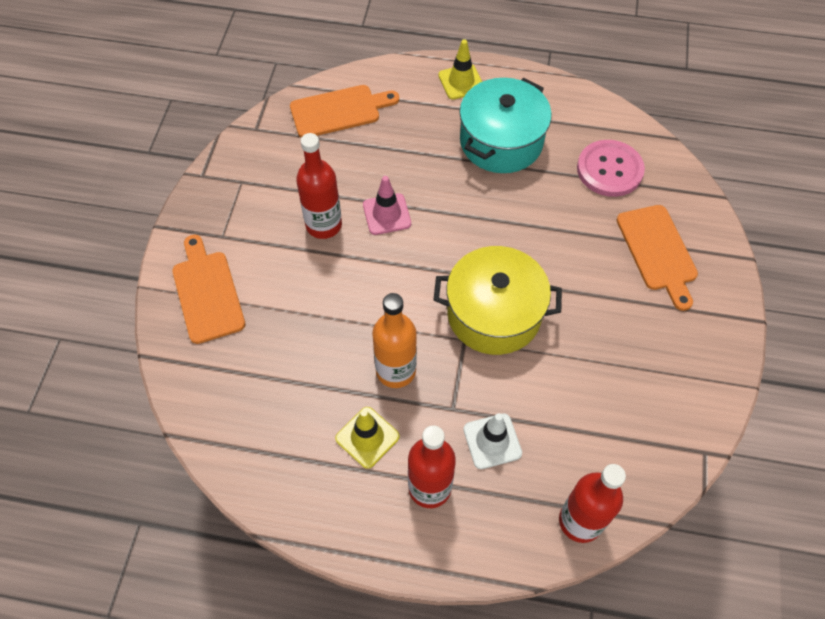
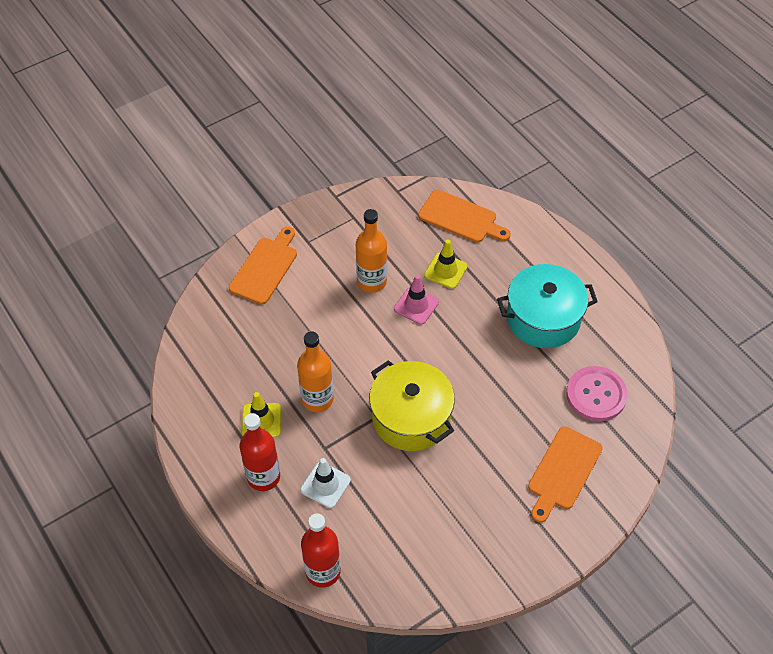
camera: 45 degrees right, 5 degrees down
red bottle [296,133,342,239] -> orange bottle [356,209,387,293]
yellow traffic cone [438,39,482,100] -> yellow traffic cone moved to [424,239,468,289]

